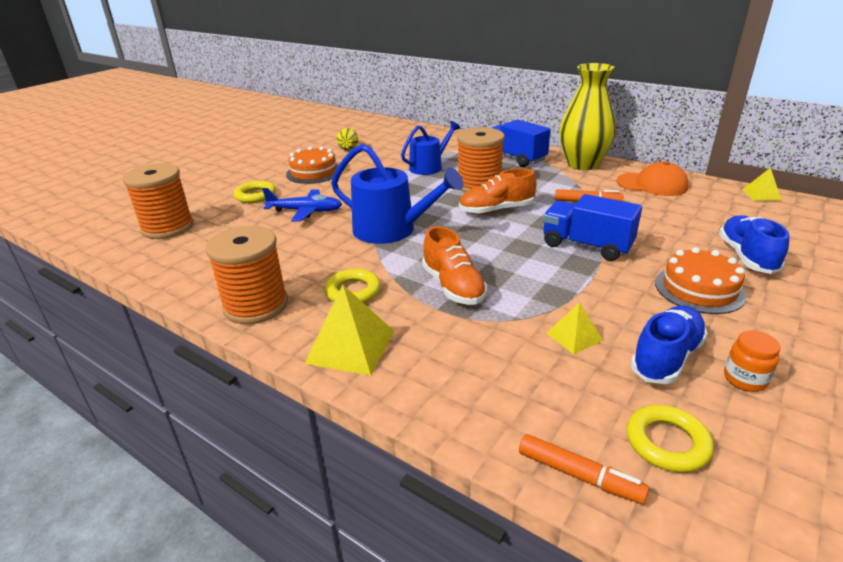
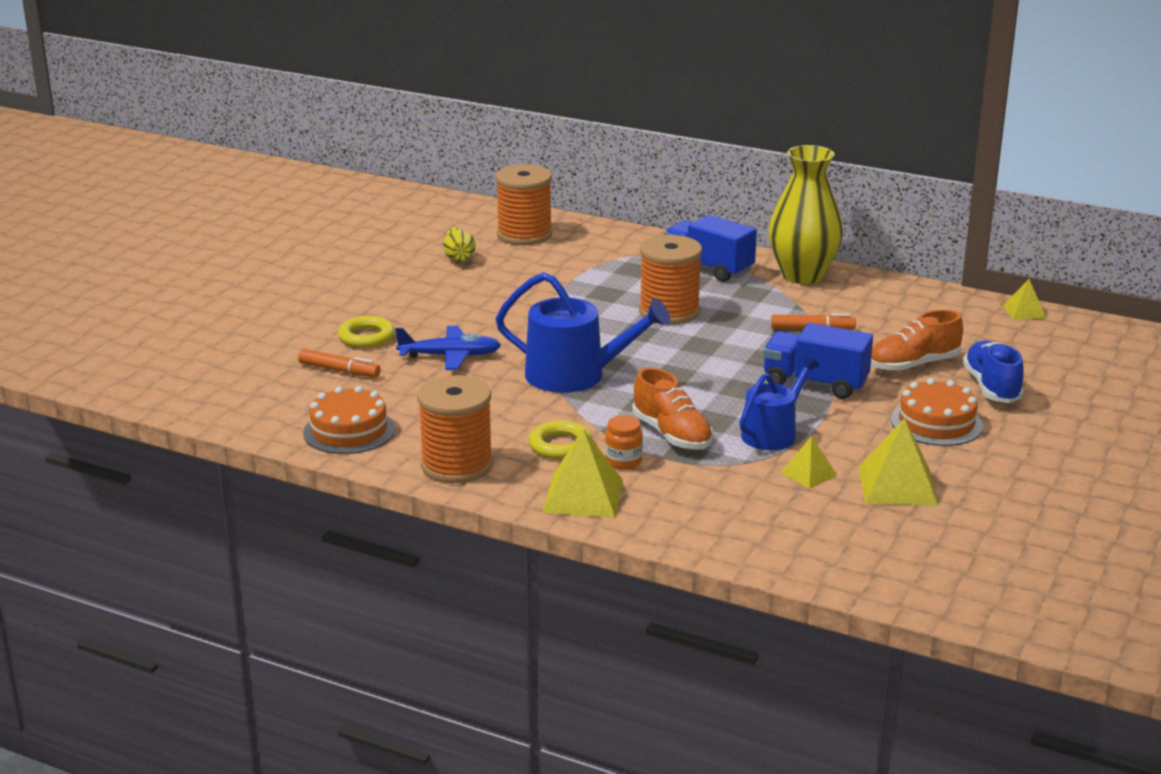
camera: 10 degrees left, 5 degrees down
orange spool [122,163,194,239] -> orange spool moved to [495,164,553,245]
orange cake [286,146,339,184] -> orange cake moved to [303,386,395,454]
blue watering can [401,121,460,175] -> blue watering can moved to [740,356,820,450]
orange shoe [459,168,537,214] -> orange shoe moved to [871,310,963,372]
orange marker [519,434,649,504] -> orange marker moved to [298,349,381,377]
orange cap [616,161,689,196] -> none
yellow ring [626,405,714,473] -> none
blue shoe [630,306,708,384] -> yellow pyramid [859,418,938,506]
orange jar [724,331,781,392] -> orange jar moved to [605,415,643,469]

